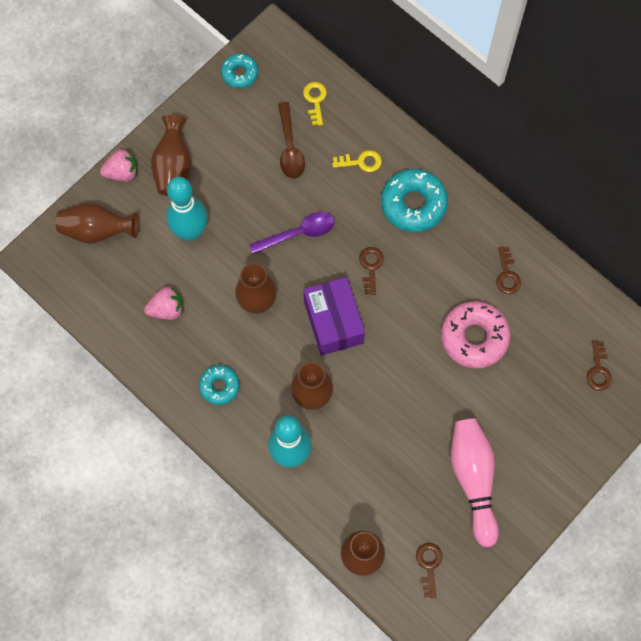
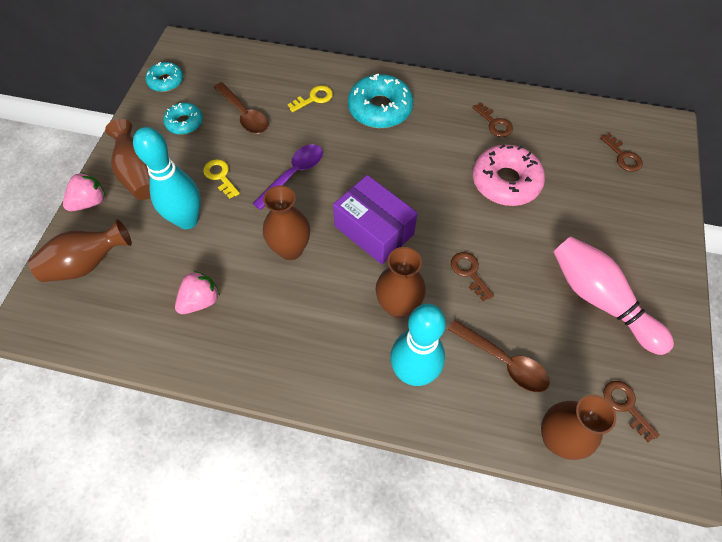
camera: 30 degrees left, 10 degrees down
turquoise donut [199,365,239,405] -> turquoise donut moved to [163,103,203,135]
yellow key [303,82,327,126] -> yellow key moved to [203,159,240,199]
brown key [359,247,384,295] -> brown key moved to [451,252,494,301]
none -> brown spoon [448,319,550,392]

